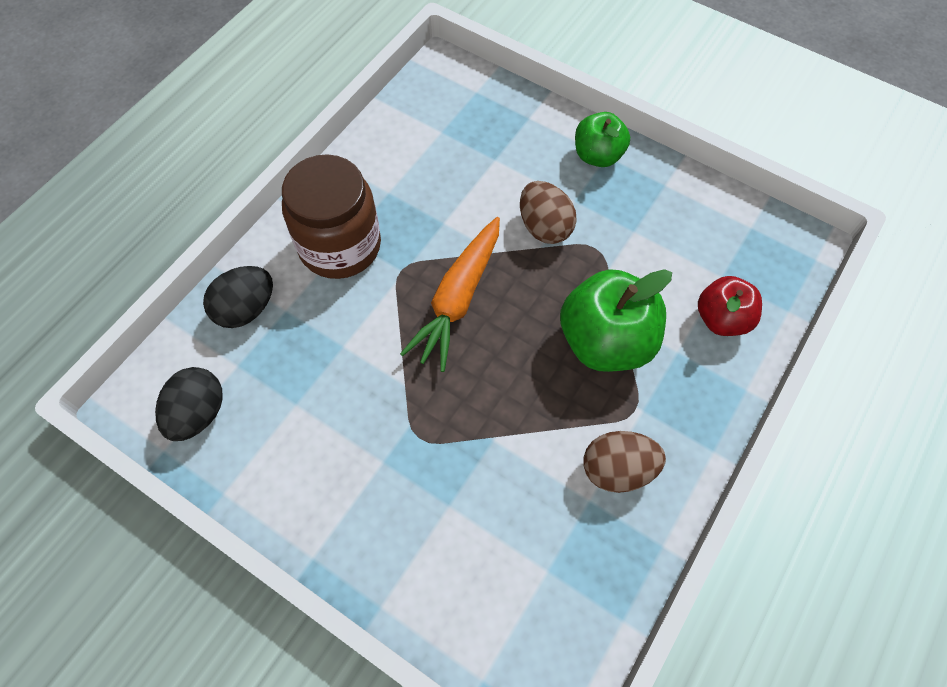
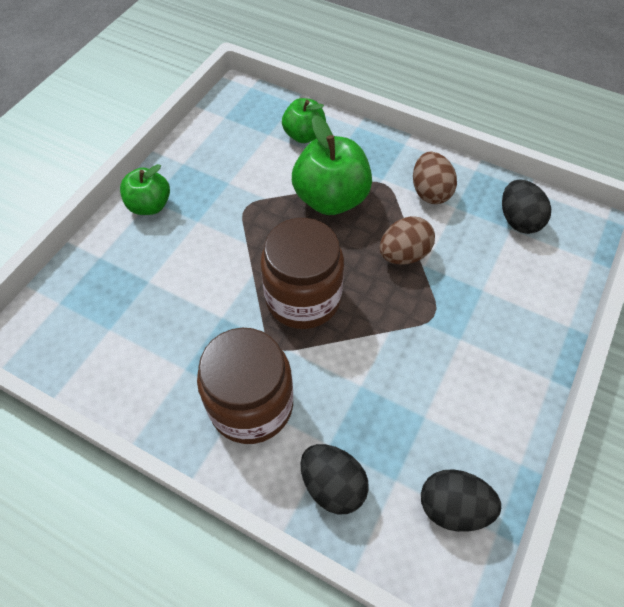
camera: 95 degrees left, 5 degrees down
orange carrot [400,217,500,372] -> brown jar [260,218,344,329]
brown egg [520,181,577,244] -> brown egg moved to [380,216,435,265]
red apple [698,276,762,336] -> green apple [282,98,326,143]
none -> black egg [502,180,551,234]

